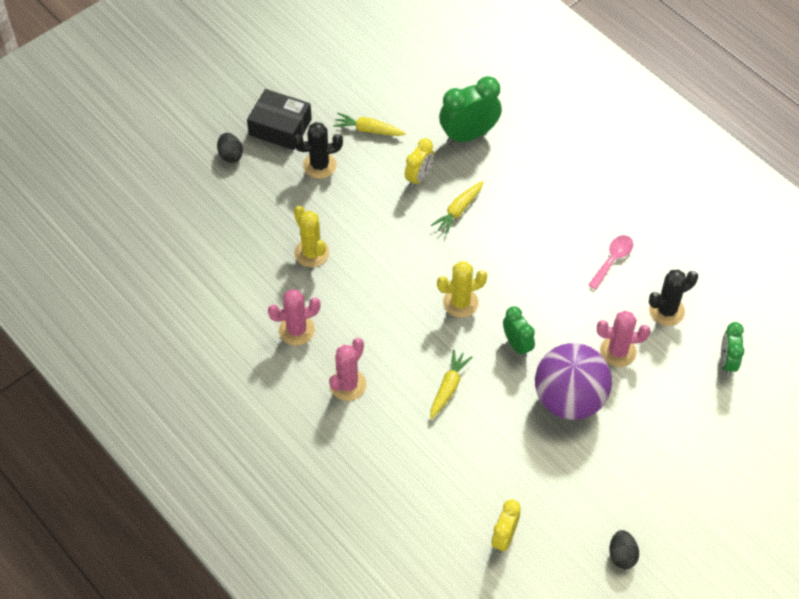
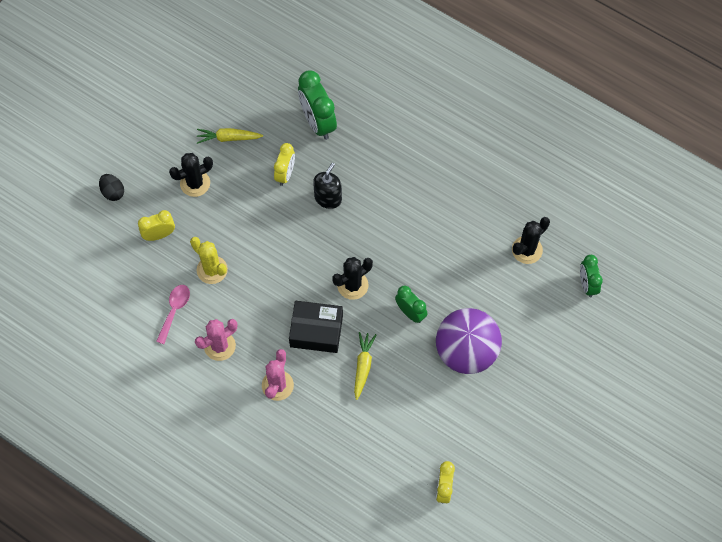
camera: 15 degrees left, 10 degrees up
black box [247,89,312,150] -> black box moved to [289,301,343,353]
yellow carrot [431,181,484,235] -> black soap dispenser [313,163,342,209]
yellow cactus [437,261,487,318] -> black cactus [332,257,373,300]
green clock [439,76,502,144] -> green clock turned 75 degrees counterclockwise [298,70,337,140]
pink spoon [588,235,633,290] -> pink spoon moved to [156,285,190,344]
pink cactus [597,311,650,367] -> none
black egg [609,530,639,569] -> none
none -> yellow clock [138,210,175,241]

